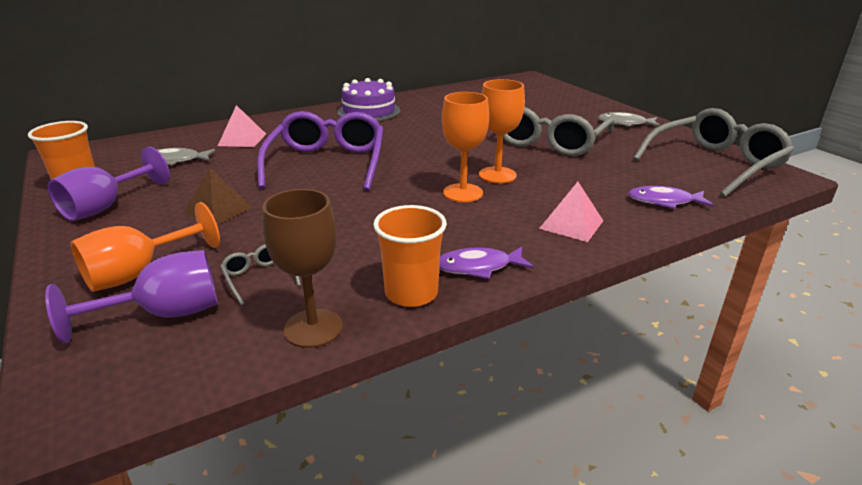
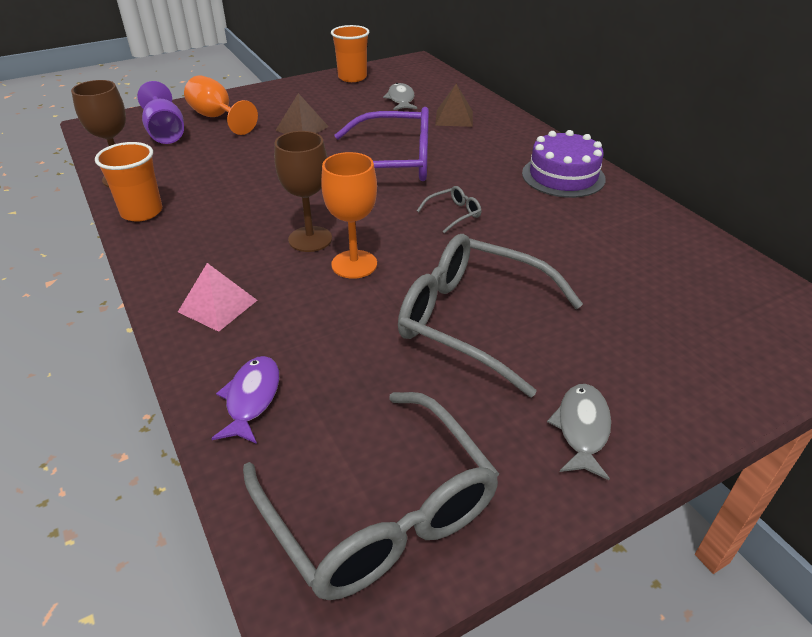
camera: 90 degrees right, 10 degrees up
purple goblet [48,147,170,221] -> none
pink pyramid [218,105,266,147] -> brown pyramid [435,84,473,127]
grey glasses [220,244,301,305] -> grey glasses moved to [417,186,481,233]
purple fish [439,247,534,279] -> none
orange goblet [442,92,489,202] -> brown goblet [274,131,332,252]

